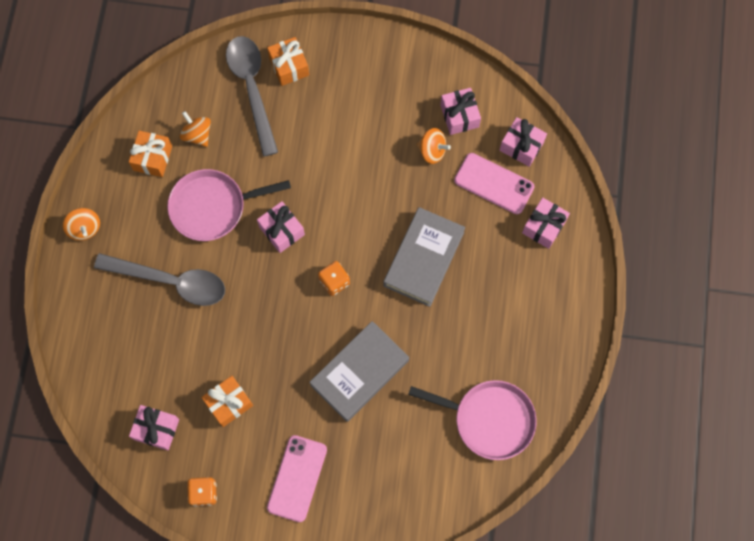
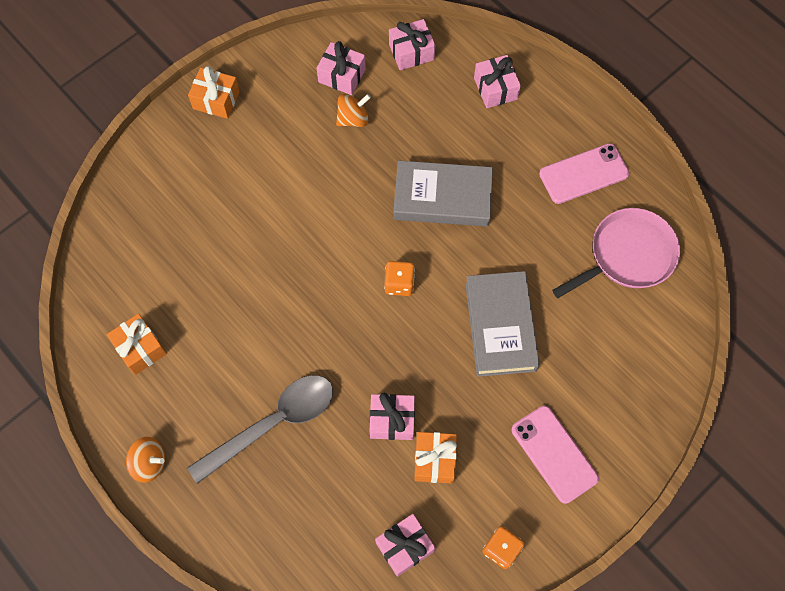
camera: 50 degrees left, 5 degrees down
pink pan [167,169,291,241] -> none
orange spinning top [180,111,211,147] -> none
grey spoon [226,36,278,157] -> none
pink gift [257,201,305,253] -> pink gift moved to [370,393,415,440]
orange gift [267,37,309,86] -> orange gift moved to [188,66,240,119]
grey book [383,207,465,307] -> grey book turned 60 degrees counterclockwise [393,161,493,227]
pink phone [454,153,534,214] -> pink phone moved to [539,143,629,204]

